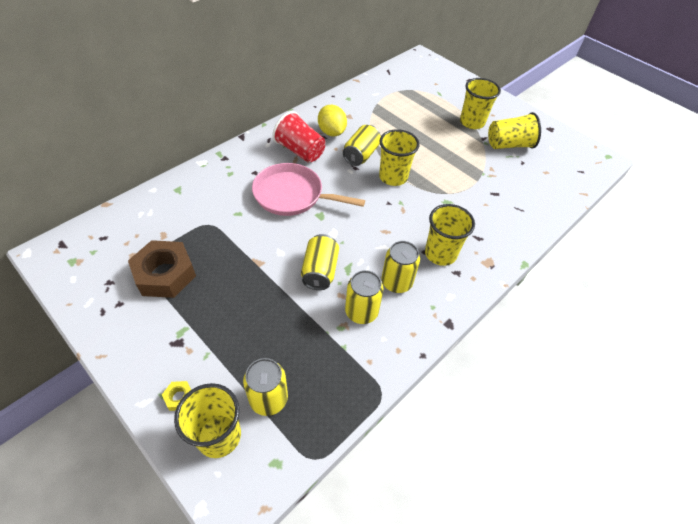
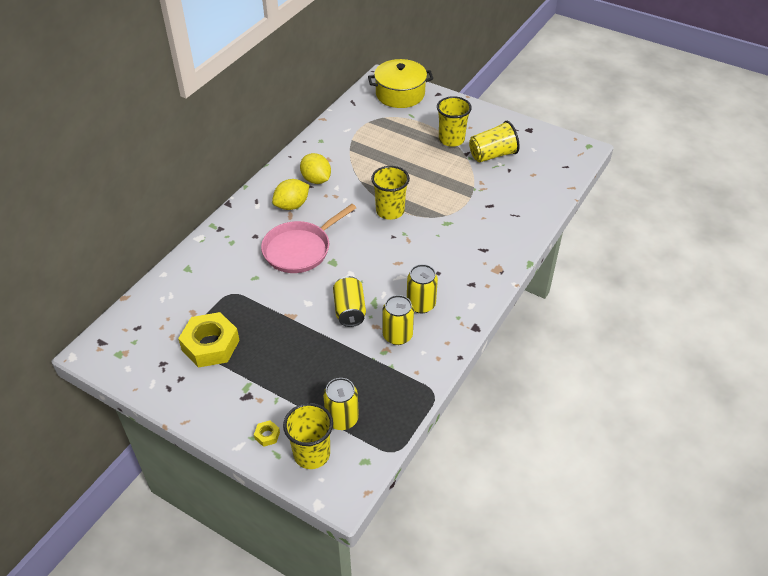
camera: 10 degrees left, 5 degrees down
brown nut [128,240,196,298] -> yellow nut [178,312,240,368]
pink pan [252,163,365,216] -> pink pan turned 45 degrees counterclockwise [261,204,356,273]
red cup [273,111,326,163] -> yellow lemon [272,179,309,210]
yellow can [343,125,381,166] -> none
yellow cup [425,204,475,266] -> none
none -> yellow pot [368,59,433,108]

